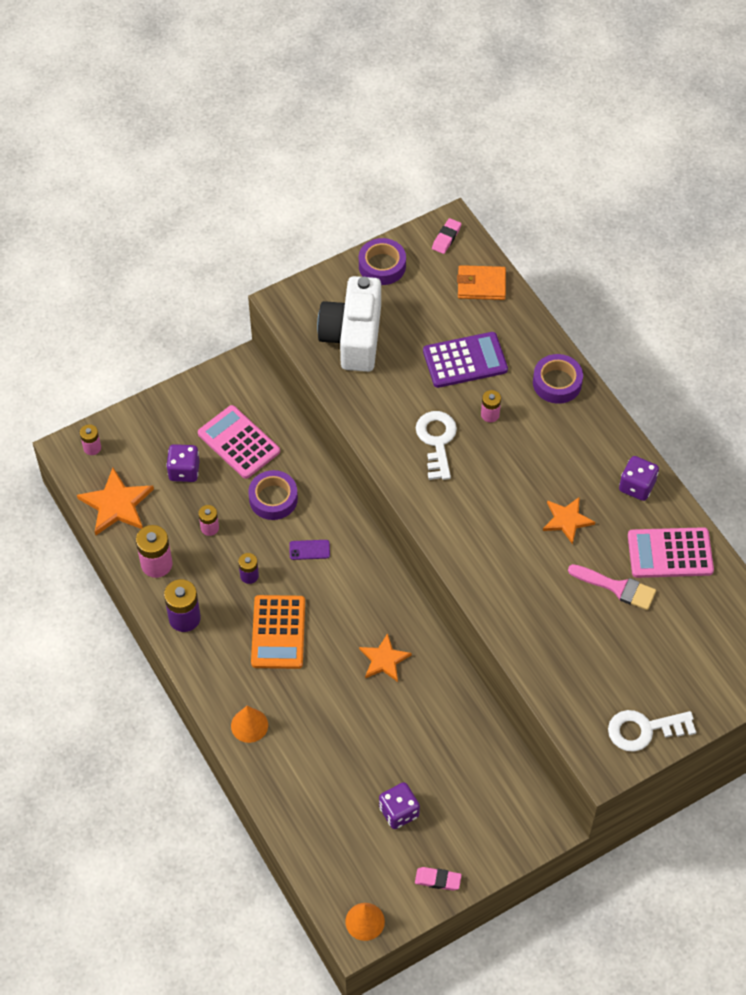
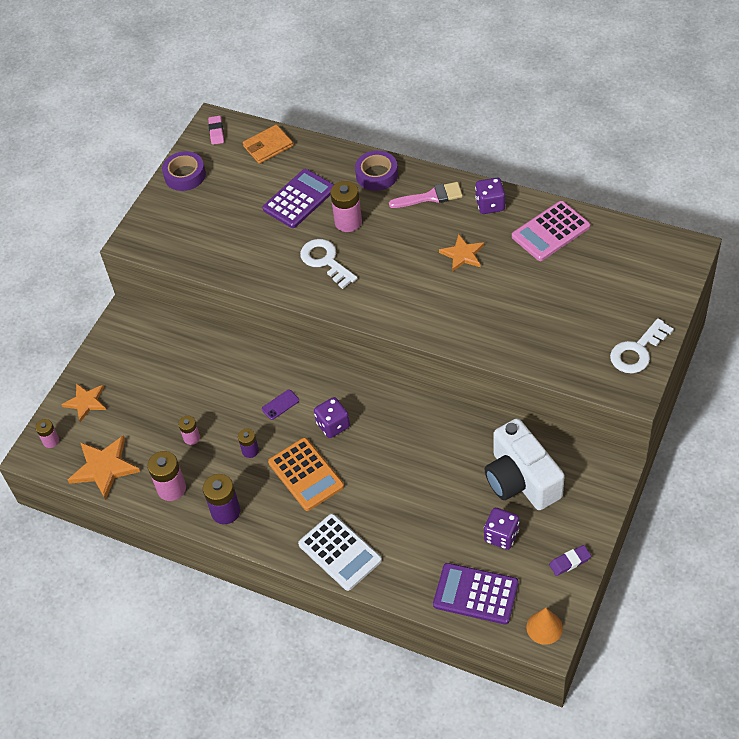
camera: 30 degrees left, 5 degrees down
purple dice [166,444,200,482] -> purple dice moved to [314,397,350,438]
pink calculator [198,405,280,479] -> none
orange cone [231,706,268,743] -> white calculator [298,514,382,591]
purple tape [248,470,298,520] -> none
white camera [317,276,381,372] -> white camera moved to [485,418,565,510]
orange star [359,633,412,682] -> orange star moved to [61,383,106,422]
pink eraser [415,867,462,891] -> purple eraser [549,545,591,576]
pink battery [481,390,501,422] -> pink battery [330,181,362,232], size x1.69
pink brush [568,564,656,610] -> pink brush moved to [389,182,463,208]
none -> purple calculator [433,563,519,625]

